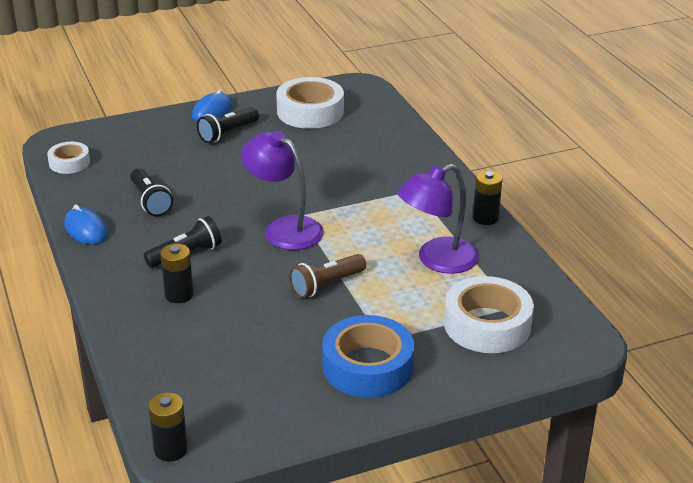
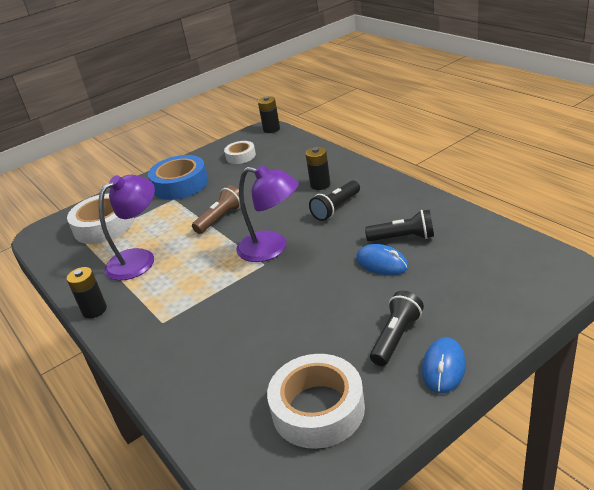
camera: 170 degrees right, 0 degrees up
white tape [47,142,90,174] -> white tape moved to [224,141,256,164]
blue mouse [64,205,108,245] -> blue mouse moved to [356,244,408,275]
black flashlight [130,168,173,216] -> black flashlight turned 135 degrees clockwise [365,210,434,241]

